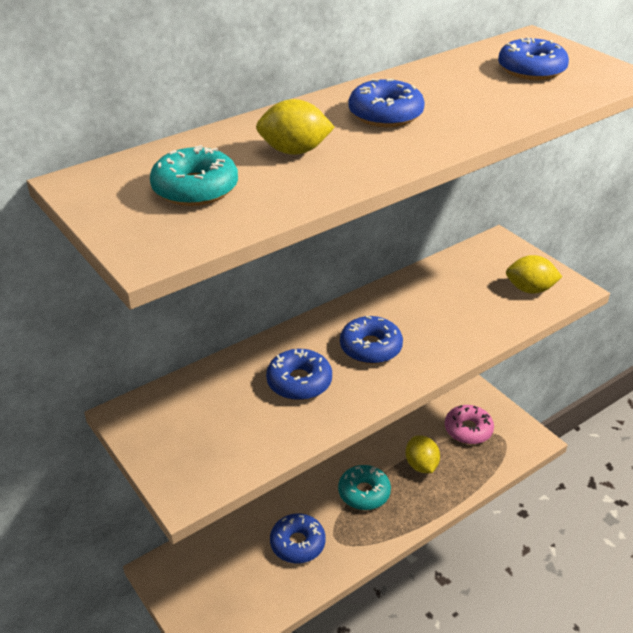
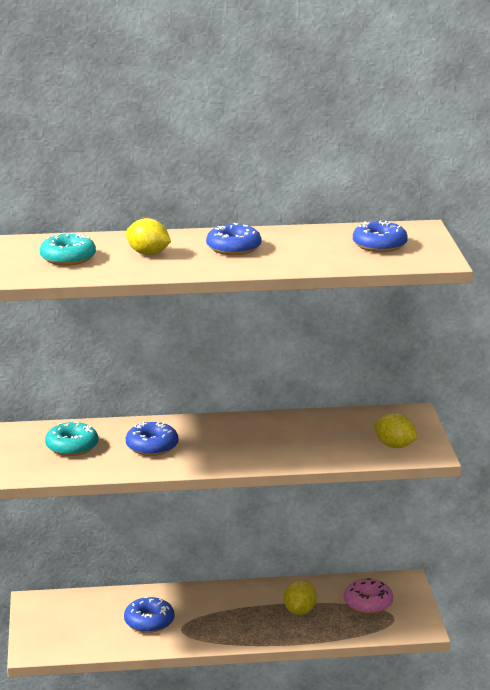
camera: 30 degrees right, 15 degrees down
turquoise donut [338,465,391,510] -> turquoise donut moved to [45,421,98,456]
blue donut [340,316,403,364] -> none

